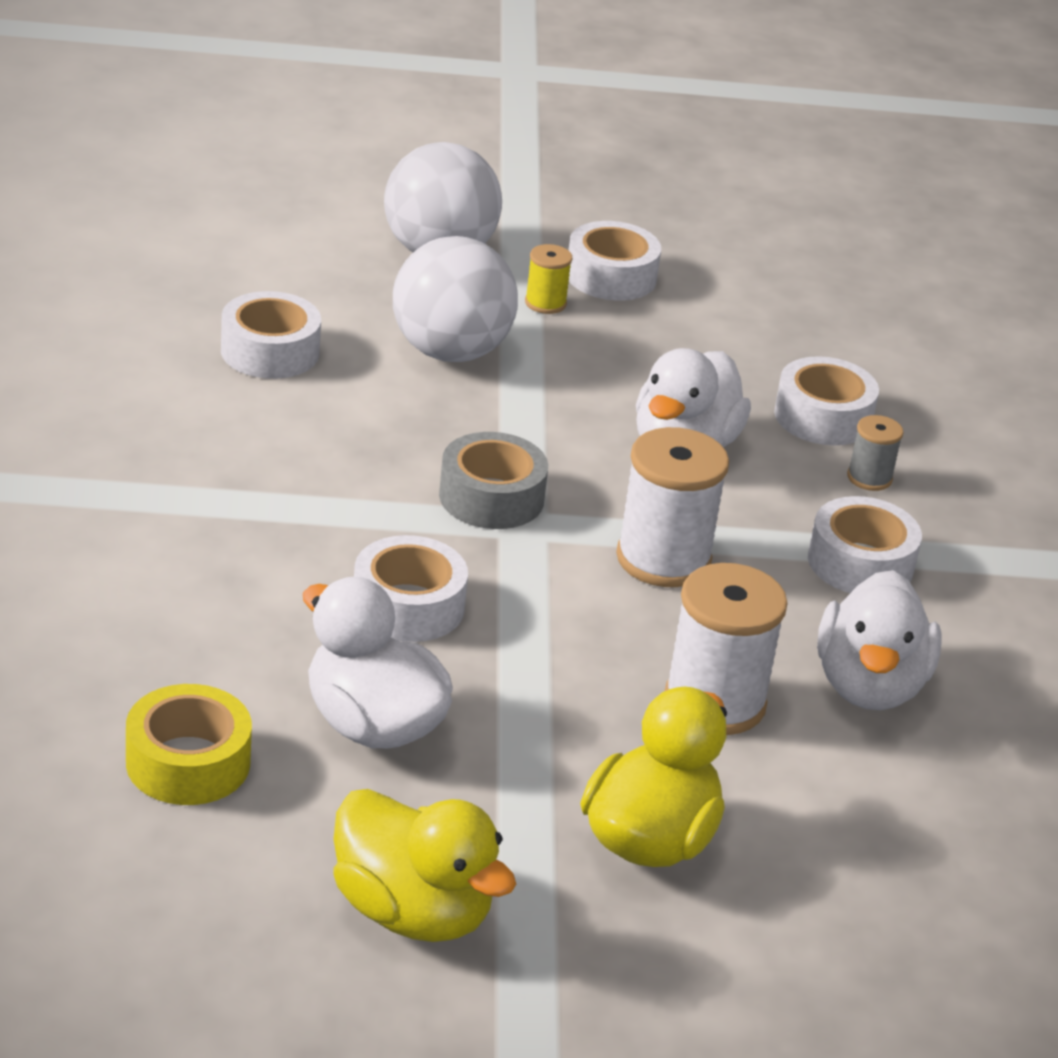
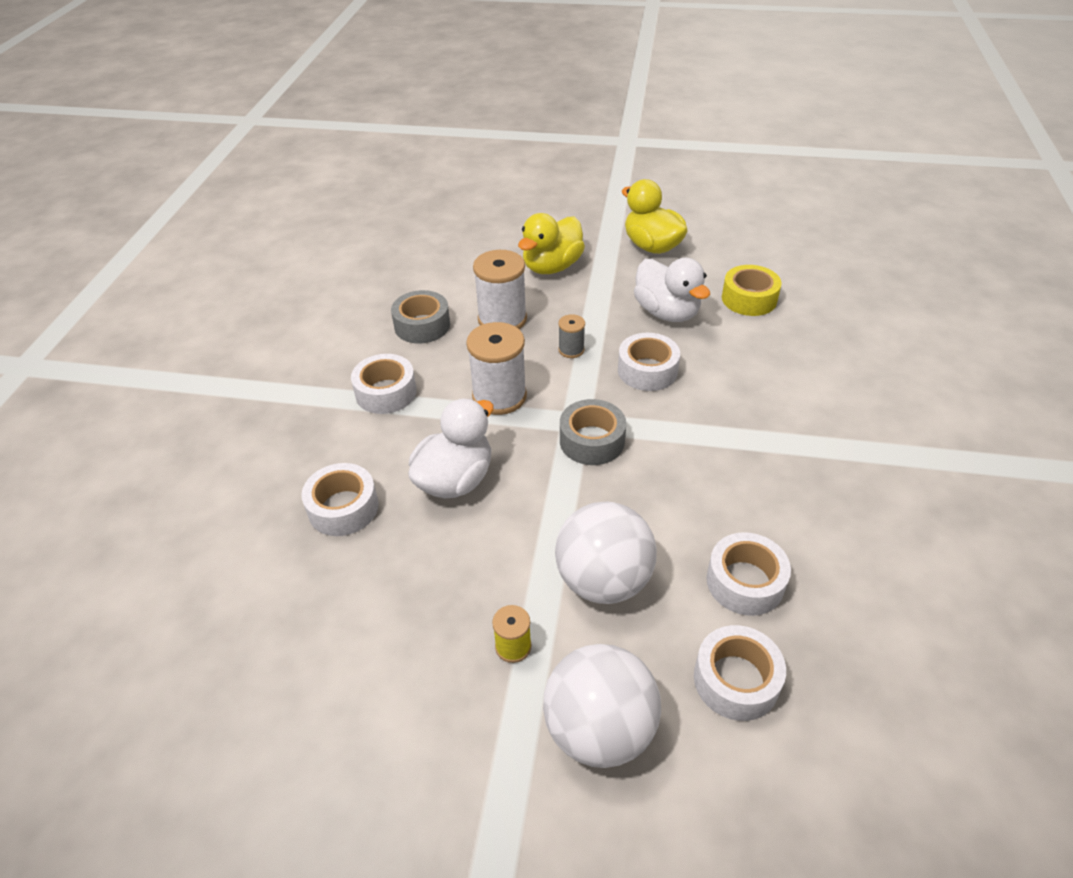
camera: 165 degrees left, 10 degrees up
white tape [568,221,661,301] -> white tape moved to [694,625,786,721]
white duck [817,570,942,710] -> grey tape [391,290,450,344]
grey spool [847,415,903,491] -> grey spool moved to [558,314,585,358]

